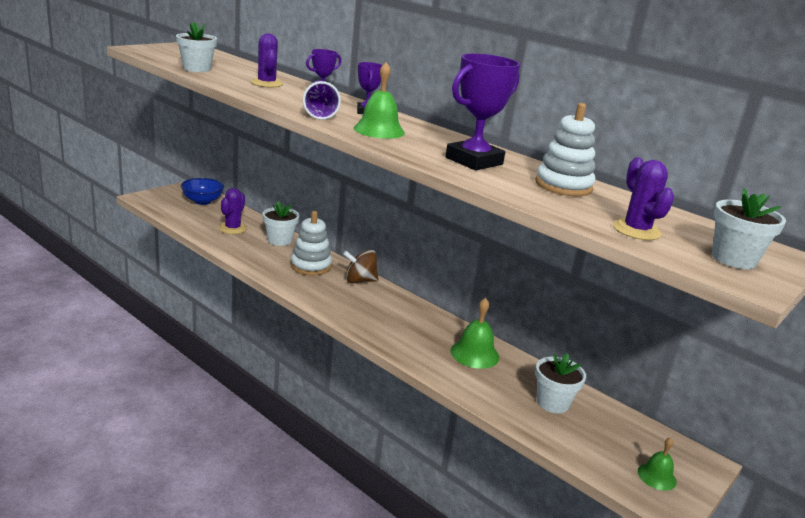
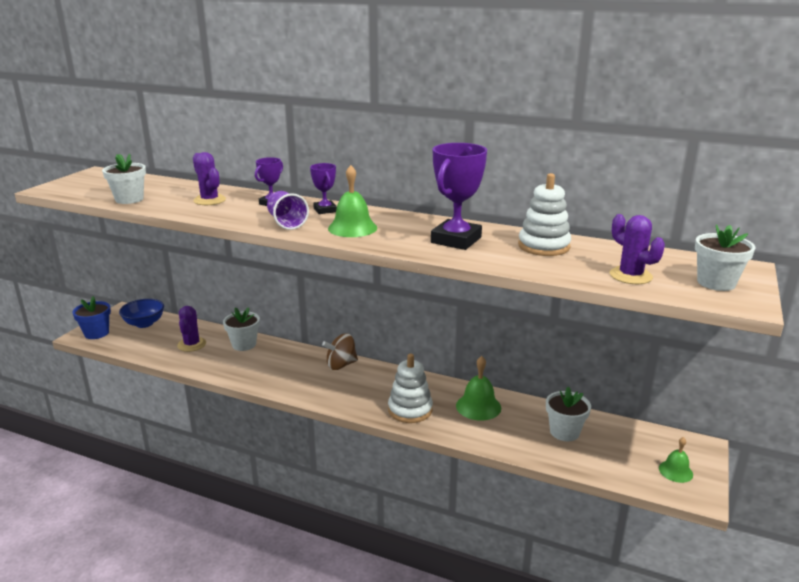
camera: 15 degrees left, 0 degrees up
white stacking toy [290,211,332,275] -> white stacking toy moved to [388,354,433,423]
none -> blue flower pot [72,296,111,339]

